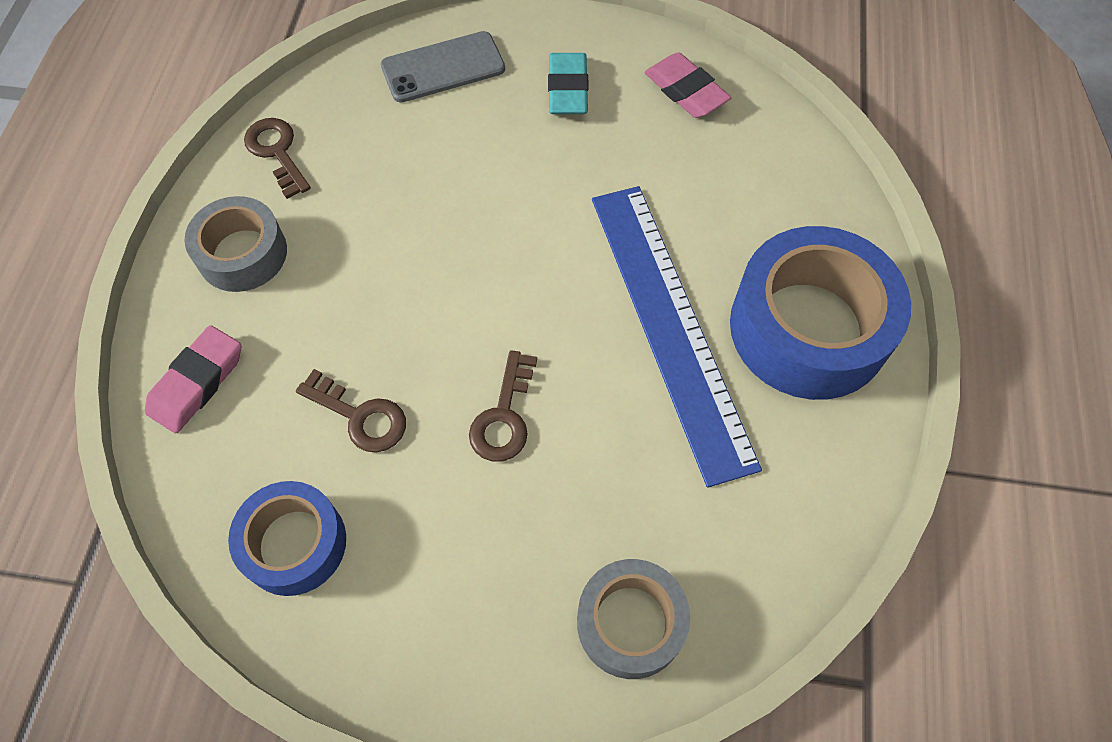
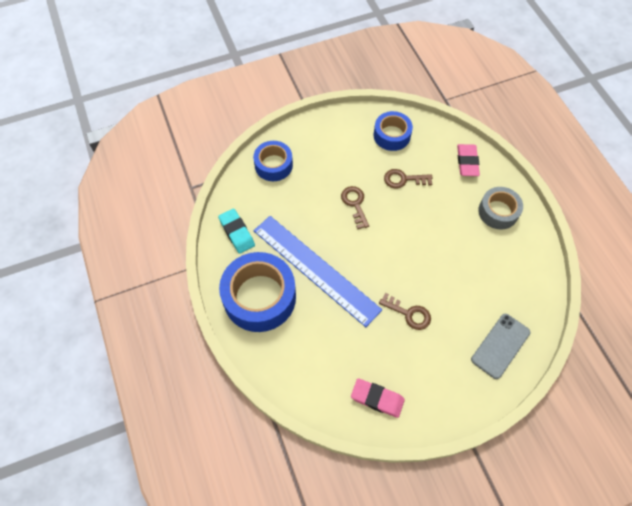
camera: 150 degrees right, 0 degrees up
brown key [244,118,311,199] -> brown key moved to [379,293,431,330]
turquoise eraser [548,53,589,114] -> turquoise eraser moved to [218,208,255,254]
grey tape [577,559,690,679] -> blue tape [253,141,293,181]

